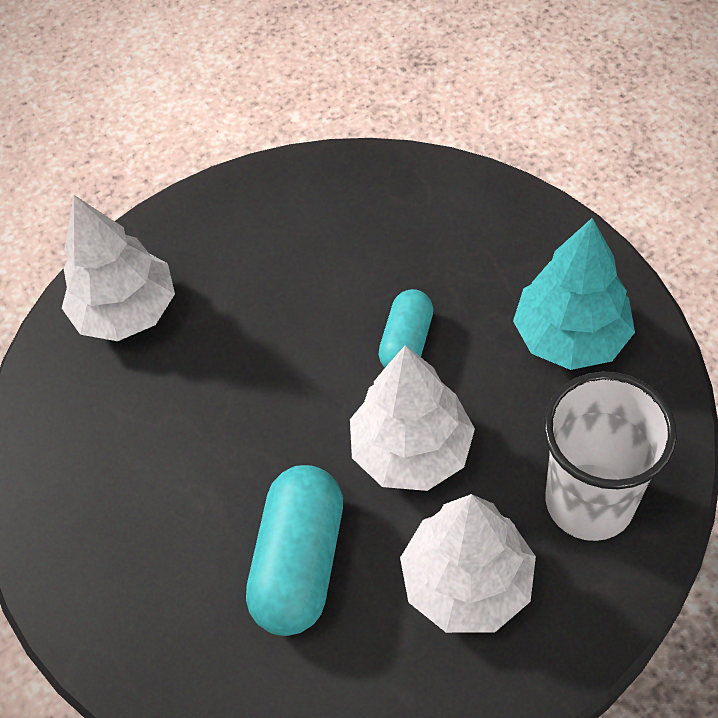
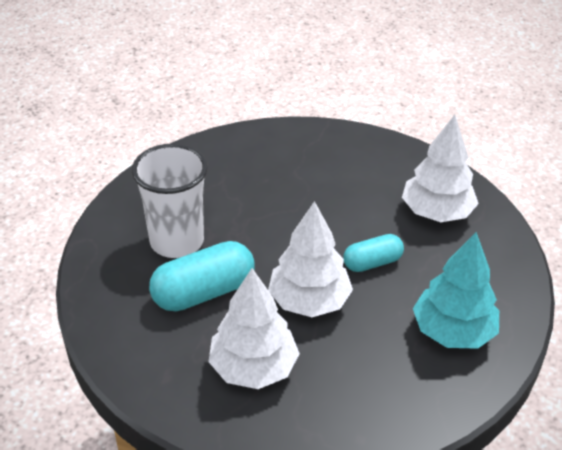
camera: 45 degrees right, 15 degrees down
white tree [62,195,175,341] -> white tree moved to [402,115,479,222]
white cup [544,372,677,541] -> white cup moved to [132,144,208,258]

